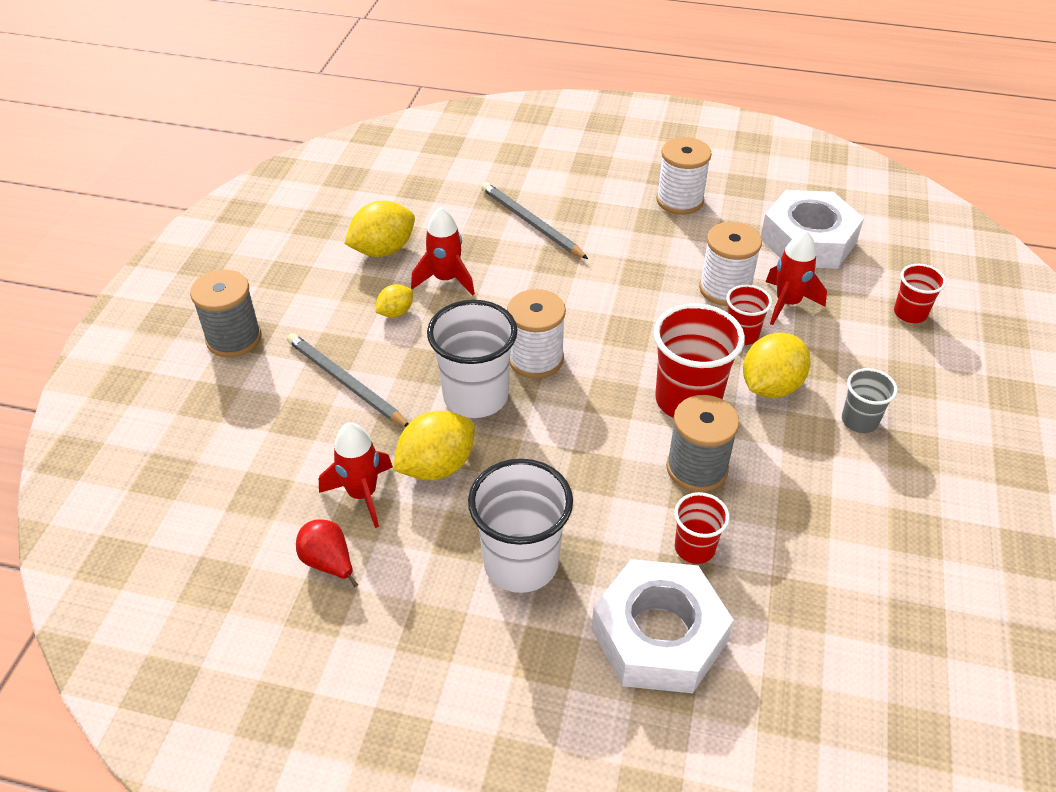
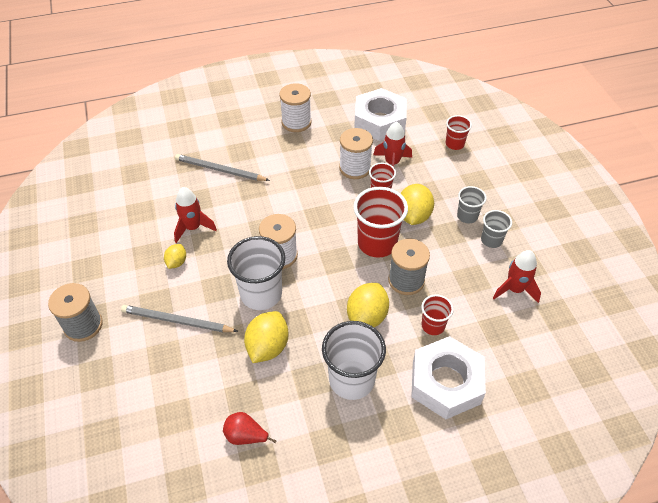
camera: 30 degrees left, 5 degrees up
red rocket [319,422,393,528] -> red rocket moved to [493,250,541,303]
yellow lemon [344,201,415,257] -> yellow lemon moved to [347,283,389,327]
none -> grey cup [481,210,512,248]

